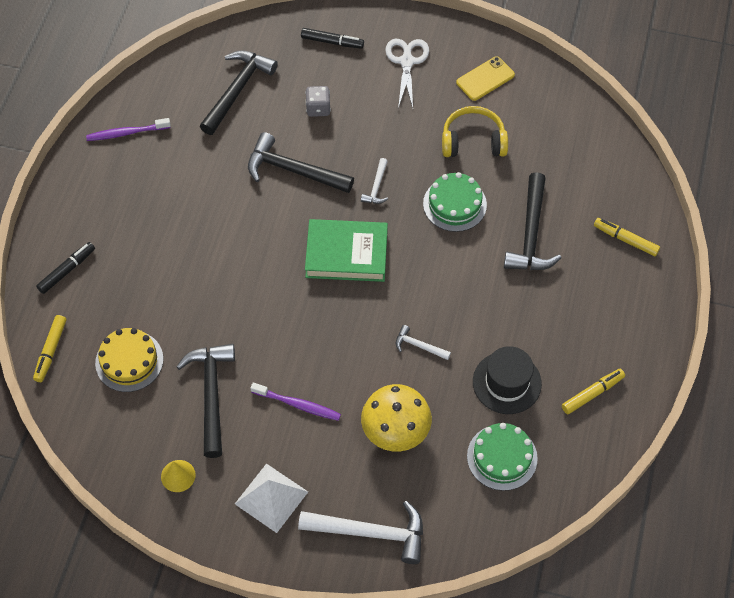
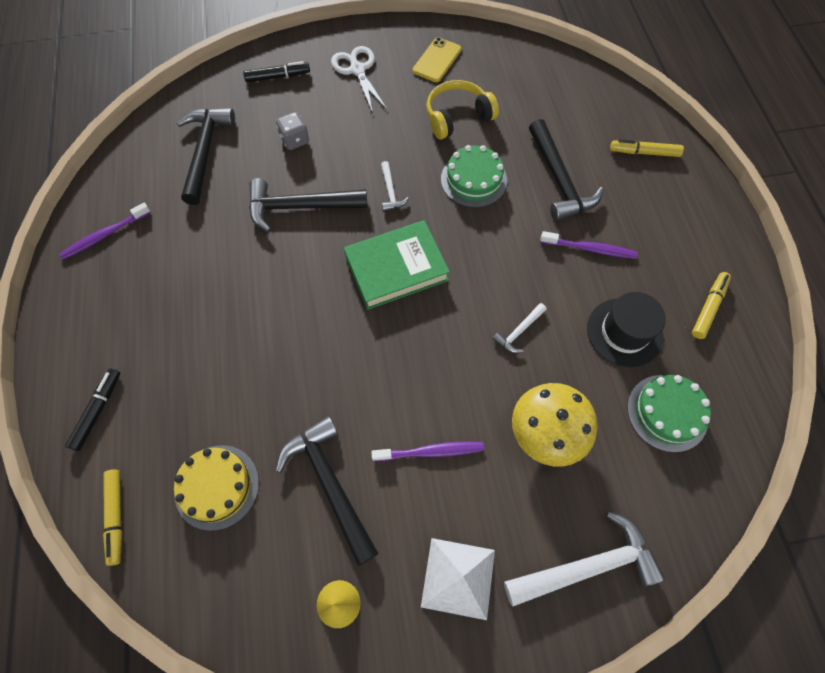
camera: 25 degrees left, 5 degrees up
white hammer [396,325,451,360] -> white hammer turned 45 degrees counterclockwise [492,303,547,353]
none -> purple toothbrush [540,231,638,259]

